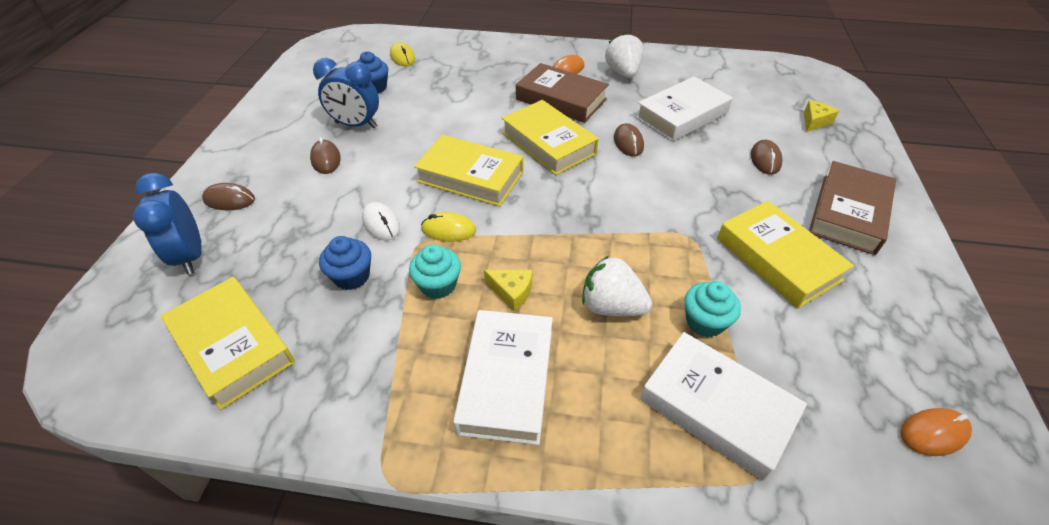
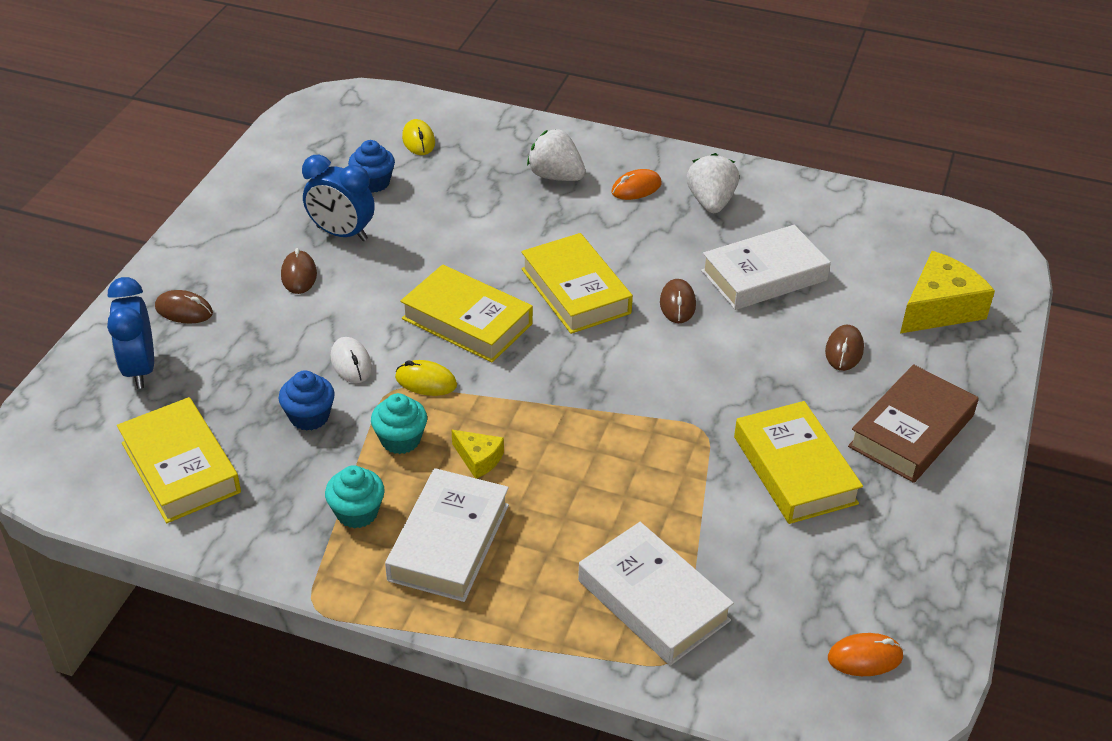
camera: 10 degrees right, 5 degrees down
brown book [516,63,609,123] -> none
white strawberry [582,256,652,316] -> white strawberry moved to [527,129,585,181]
turquoise cupcake [684,281,741,337] -> turquoise cupcake moved to [325,465,385,529]
yellow cheese [804,100,839,132] -> yellow cheese [900,251,995,334], size x1.95

